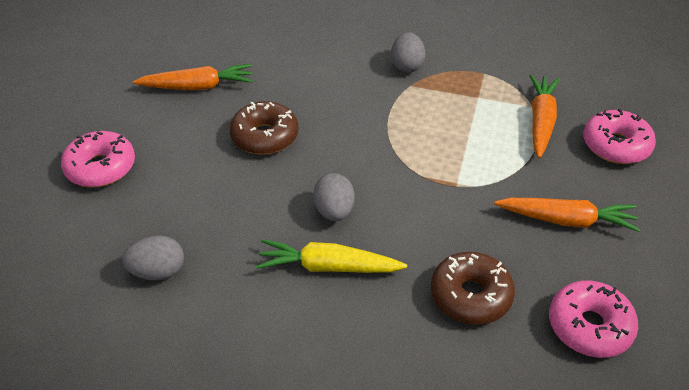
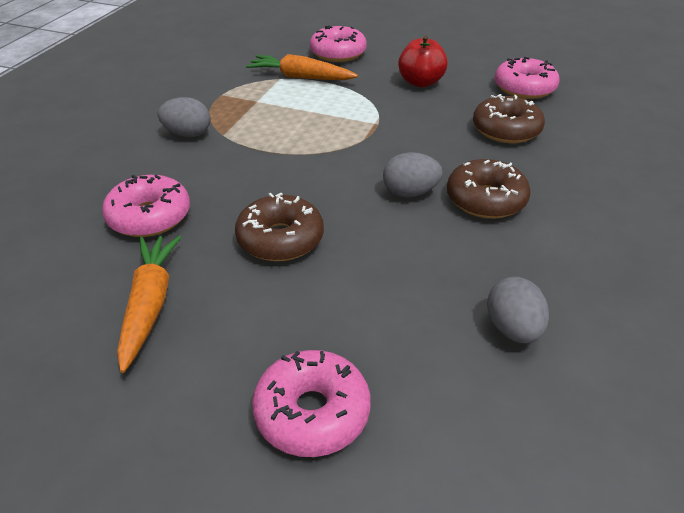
camera: 85 degrees left, 5 degrees down
yellow carrot [256,239,407,273] -> brown donut [447,159,531,219]
orange carrot [494,198,640,232] -> red apple [398,35,448,87]
none -> pink donut [102,175,190,237]

